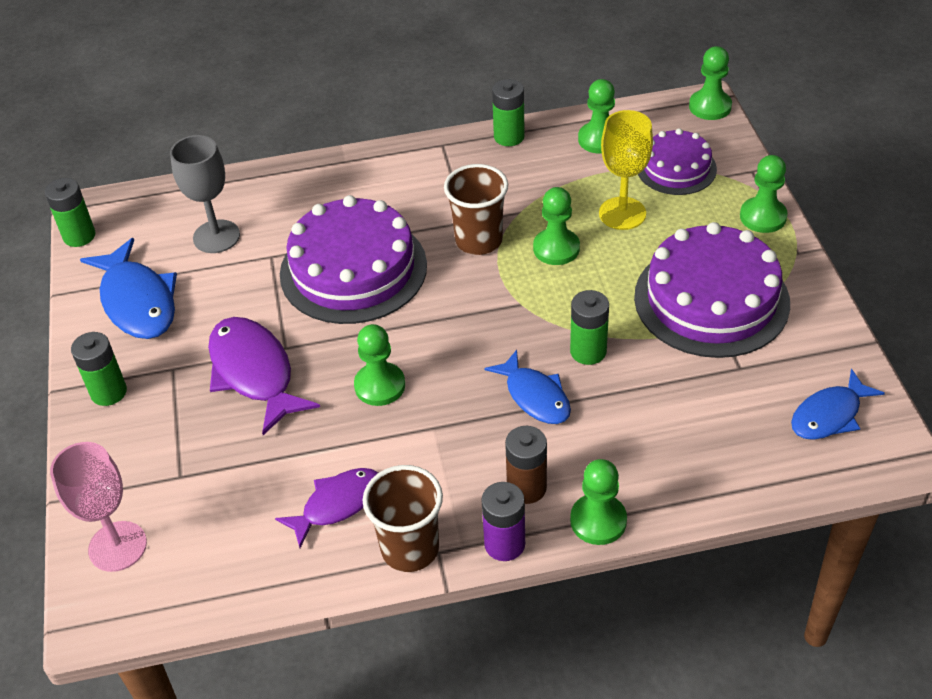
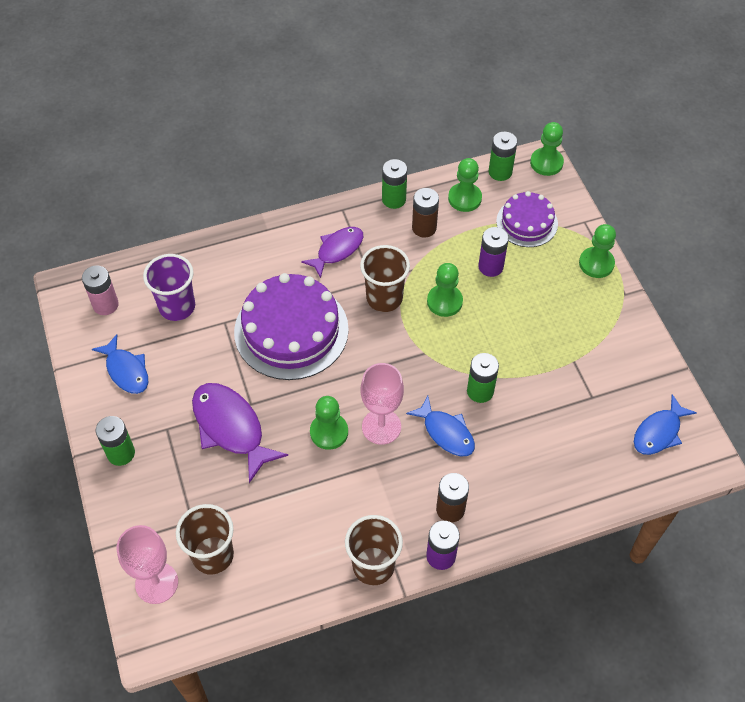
camera: 10 degrees left, 10 degrees up
green battery [45,178,96,247] -> green battery moved to [489,132,517,181]
blue fish [80,238,177,339] -> blue fish [92,334,148,394], size x0.65
grey goblet [170,135,240,253] -> purple cup [143,254,195,321]
purple fish [275,468,378,548] -> purple fish moved to [301,227,363,278]
green pawn [570,459,627,545] -> none
yellow goblet [599,110,653,230] -> purple battery [478,227,509,277]
purple cake [634,222,790,358] -> none
none -> pink battery [82,265,119,315]
none -> brown cup [176,504,234,575]
none -> pink goblet [361,363,404,445]
none -> brown battery [412,188,439,237]

